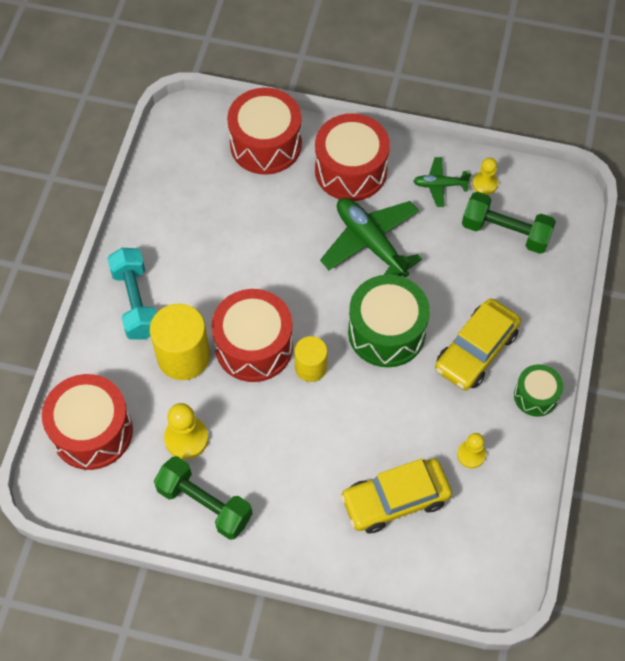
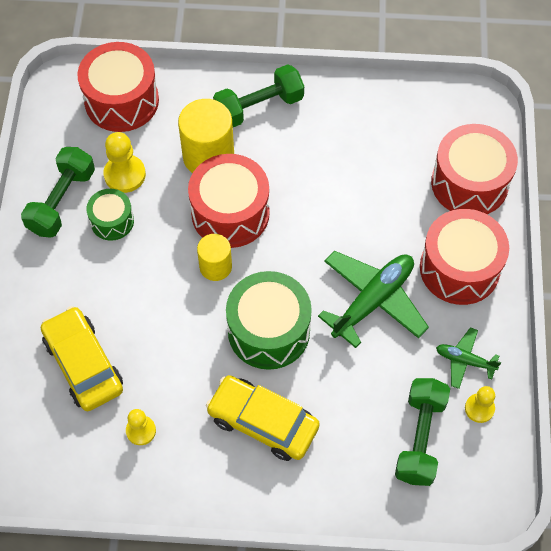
camera: 80 degrees right, 0 degrees up
turquoise dumbbell [107,248,156,340] -> green dumbbell [213,64,304,127]
green plane [413,157,471,207] -> green plane turned 60 degrees counterclockwise [436,327,501,389]
green drum [514,364,563,417] -> green drum moved to [87,189,134,241]

